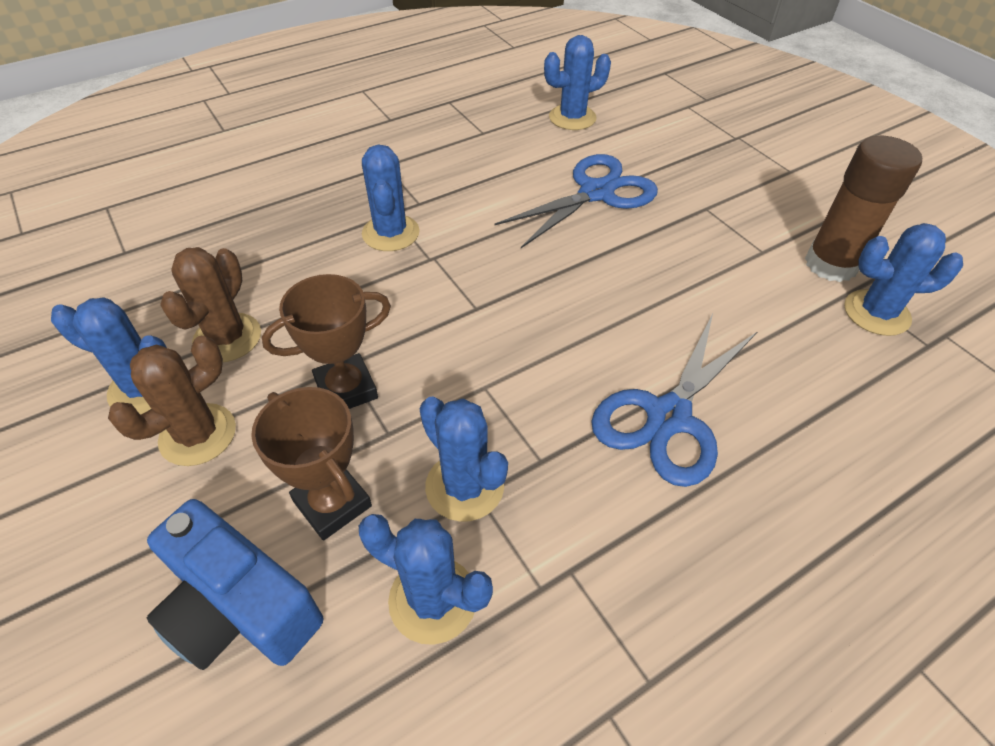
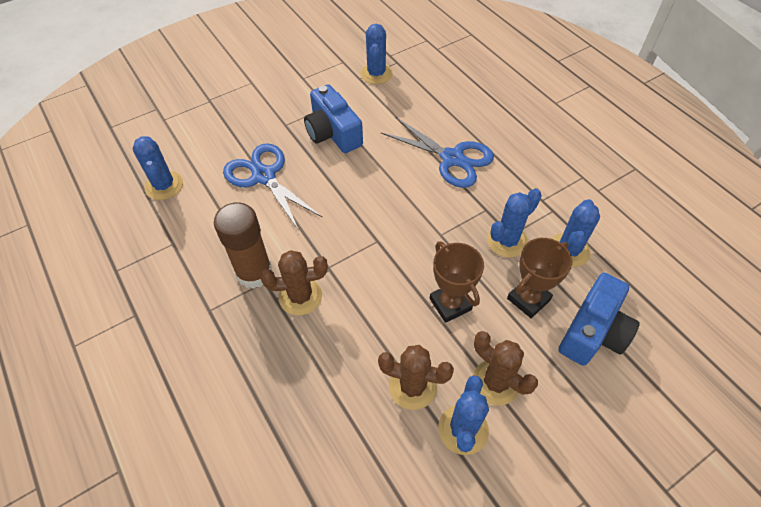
camera: 90 degrees left, 5 degrees up
blue cactus [362,144,420,251] -> brown cactus [260,250,328,315]
brown glue stick [805,136,922,282] -> brown glue stick moved to [214,202,272,289]
none -> blue camera [304,84,363,153]

